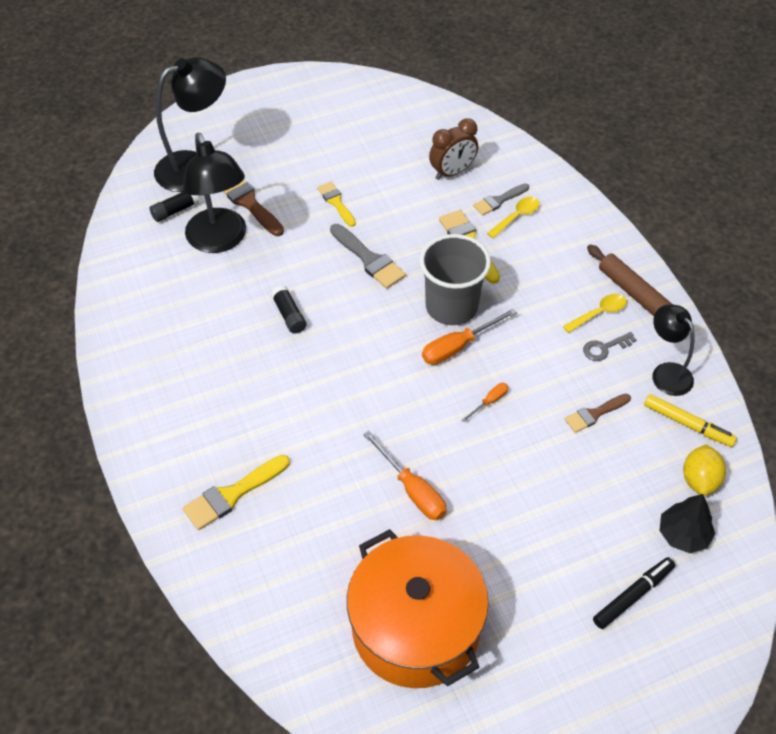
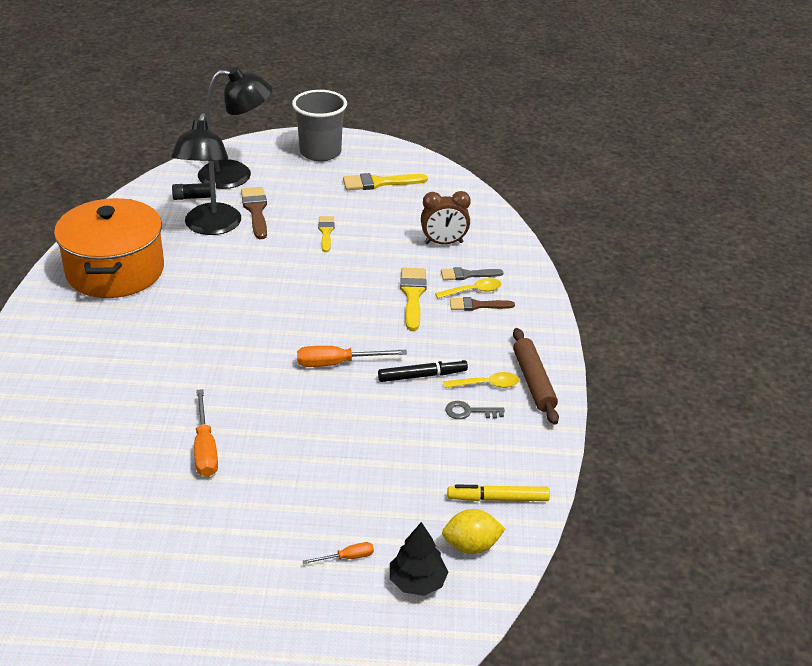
camera: 25 degrees right, 15 degrees down
yellow brush [183,455,290,530] -> yellow brush moved to [343,173,428,190]
black glue stick [271,285,307,334] -> none
grey brush [330,224,406,289] -> none
orange pot [347,529,489,688] -> orange pot moved to [54,198,164,298]
grey cup [420,234,491,325] -> grey cup moved to [292,90,347,161]
orange screwdriver [462,383,508,422] -> orange screwdriver moved to [303,542,374,564]
brown brush [565,394,631,433] -> brown brush moved to [450,297,515,311]
black marker [593,557,675,629] -> black marker moved to [378,358,468,382]
yellow marker [644,394,737,447] -> yellow marker turned 120 degrees clockwise [447,485,550,501]
black lamp [652,304,695,396] -> none
yellow lemon [683,444,726,496] -> yellow lemon turned 45 degrees clockwise [442,509,505,554]

